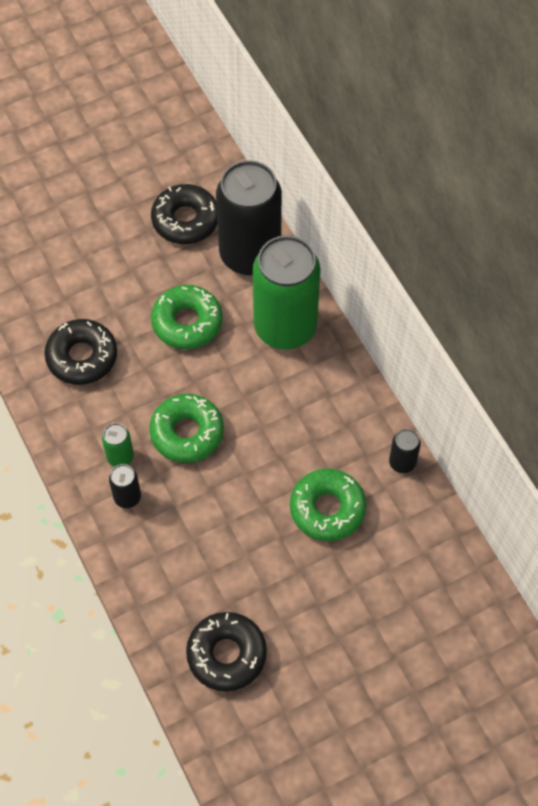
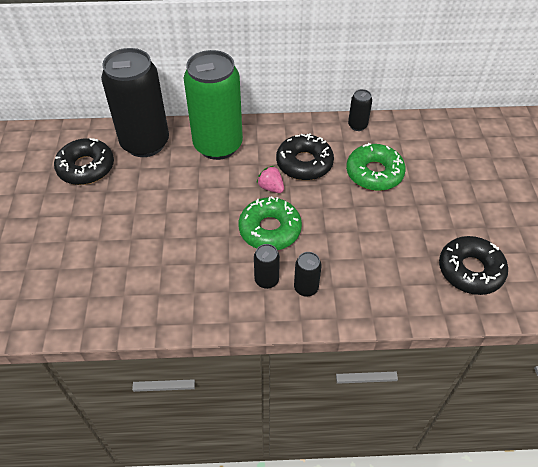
camera: 65 degrees left, 10 degrees down
black donut [44,319,117,385] -> black donut moved to [276,133,334,180]
green can [102,423,134,467] -> black can [254,244,280,289]
green donut [151,285,222,349] -> none
none -> pink strawberry [257,166,284,193]

